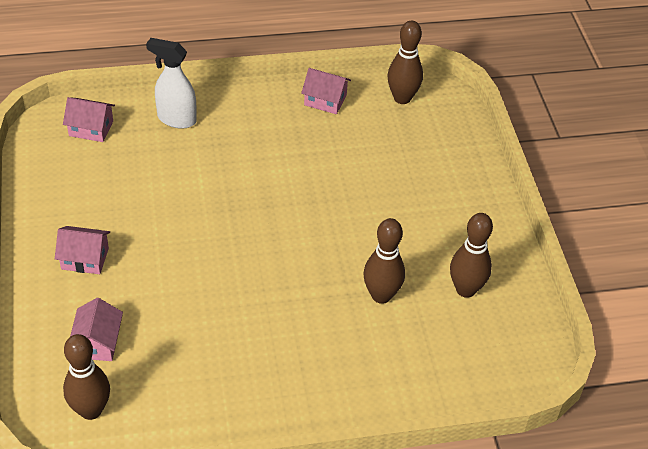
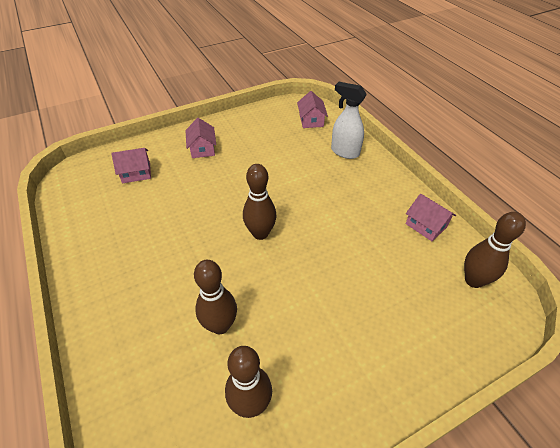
camera: 75 degrees right, 0 degrees up
brown bowling pin [63,334,110,420] -> brown bowling pin moved to [243,164,277,240]
white spray bottle [146,38,197,129] -> white spray bottle turned 60 degrees counterclockwise [331,82,367,159]
pink house [301,68,351,114] -> pink house turned 45 degrees counterclockwise [406,193,456,241]

